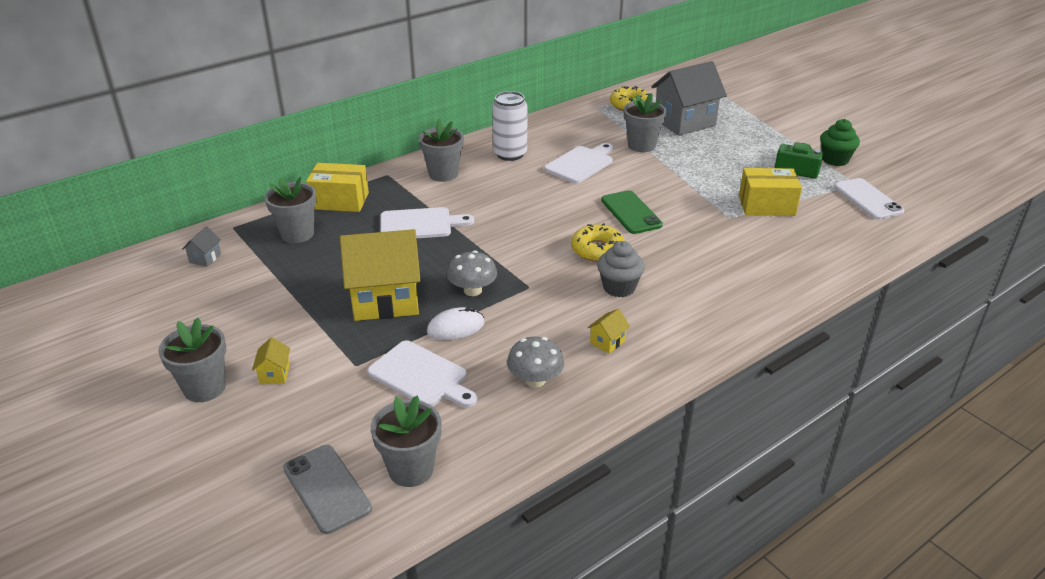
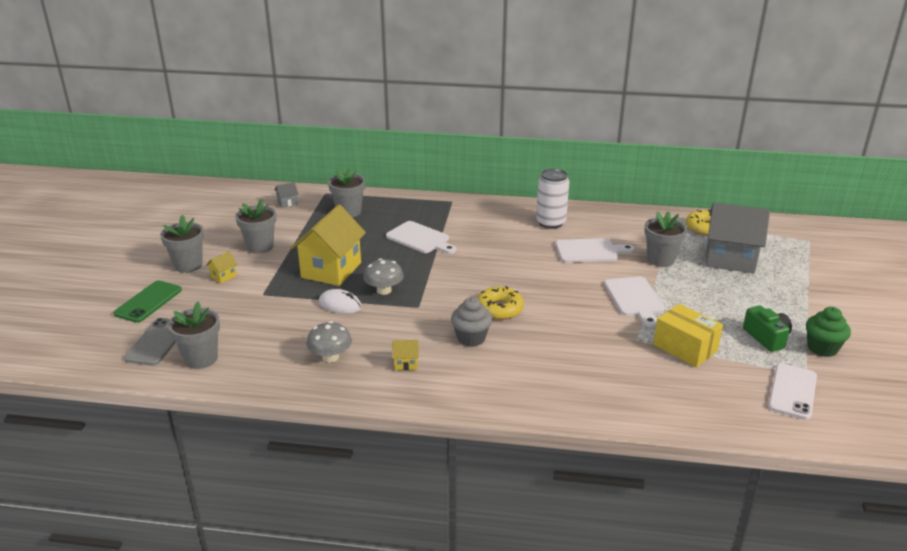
camera: 45 degrees right, 5 degrees down
yellow box [306,163,369,212] -> none
yellow house [340,229,421,321] -> yellow house turned 75 degrees clockwise [290,204,366,286]
white cutting board [368,341,477,408] -> white cutting board moved to [604,277,665,327]
grey flower pot [419,119,464,182] -> grey flower pot moved to [235,199,276,254]
green phone [601,190,663,234] -> green phone moved to [113,281,182,323]

